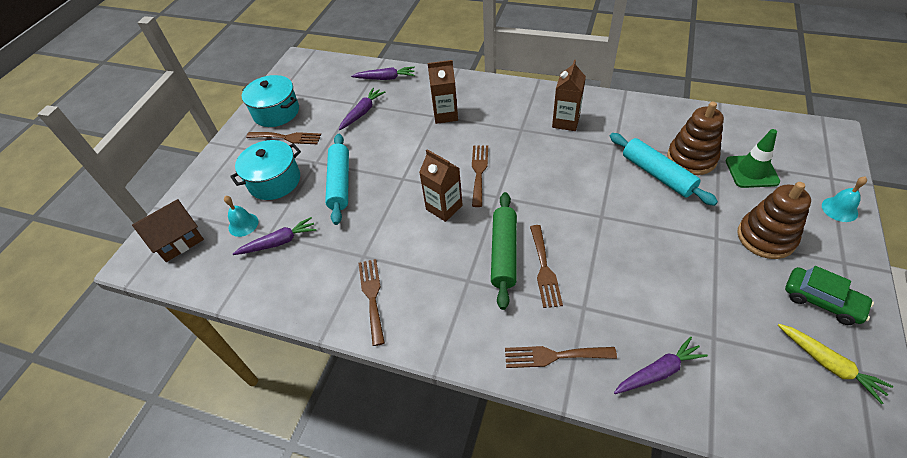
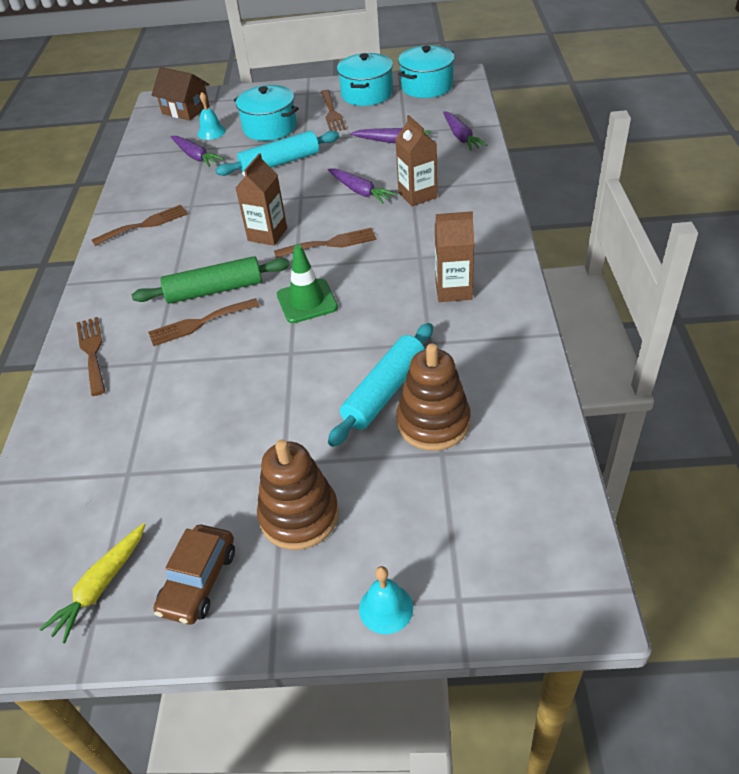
camera: 70 degrees right, 5 degrees down
purple carrot [614,337,708,394] -> purple carrot moved to [328,169,397,204]
green traffic cone [726,129,780,188] -> green traffic cone moved to [277,244,338,323]
green car [785,266,874,325] -> brown car [154,525,235,625]
none -> turquoise pot [398,45,455,98]

